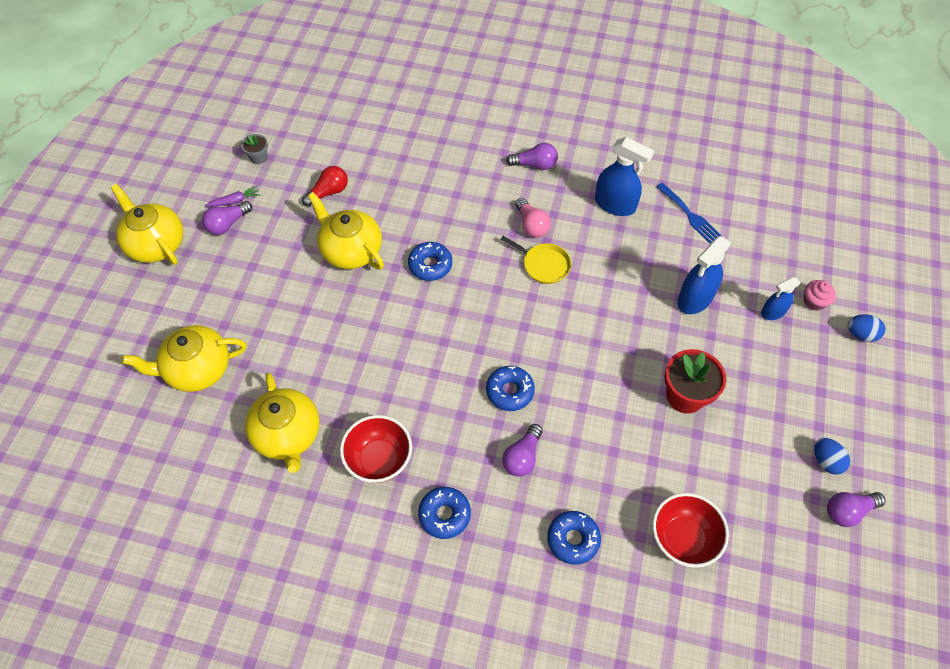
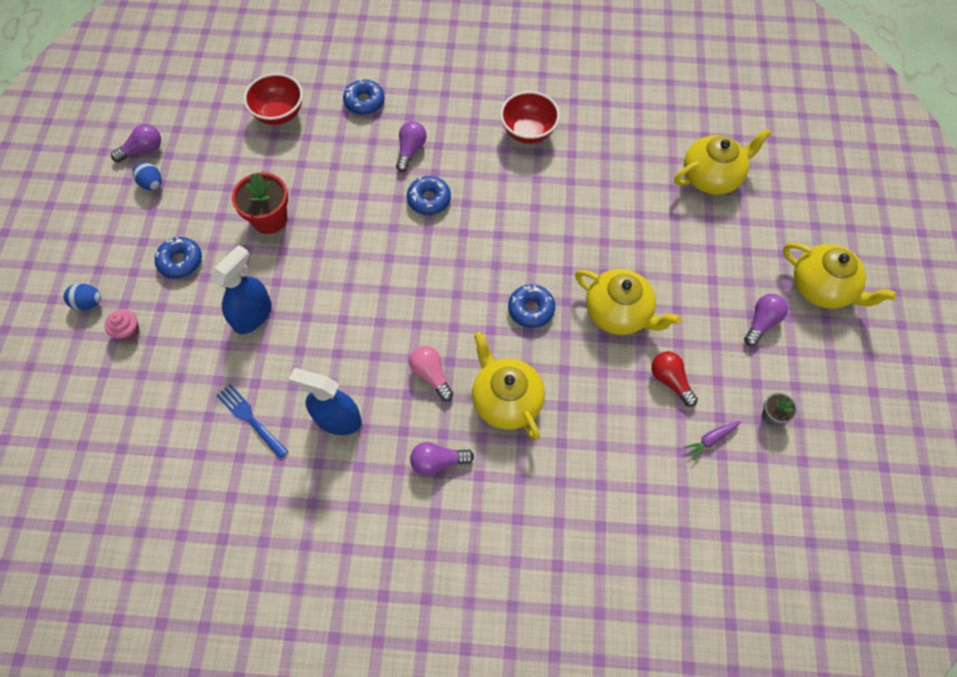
camera: 170 degrees right, 5 degrees up
purple carrot [205,186,260,207] -> purple carrot moved to [684,421,741,461]
yellow teapot [245,373,320,473] -> yellow teapot moved to [472,332,545,440]
red light bulb [302,166,348,207] -> red light bulb turned 105 degrees clockwise [651,351,698,407]
blue donut [418,487,471,539] -> blue donut moved to [155,237,202,279]
yellow pan [501,236,571,284] -> none
blue spray bottle [761,277,800,320] -> none

